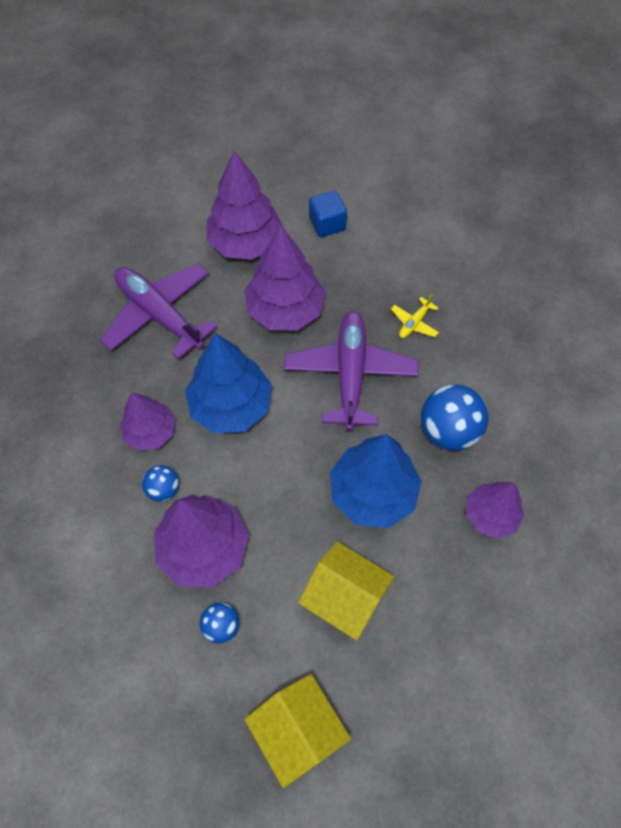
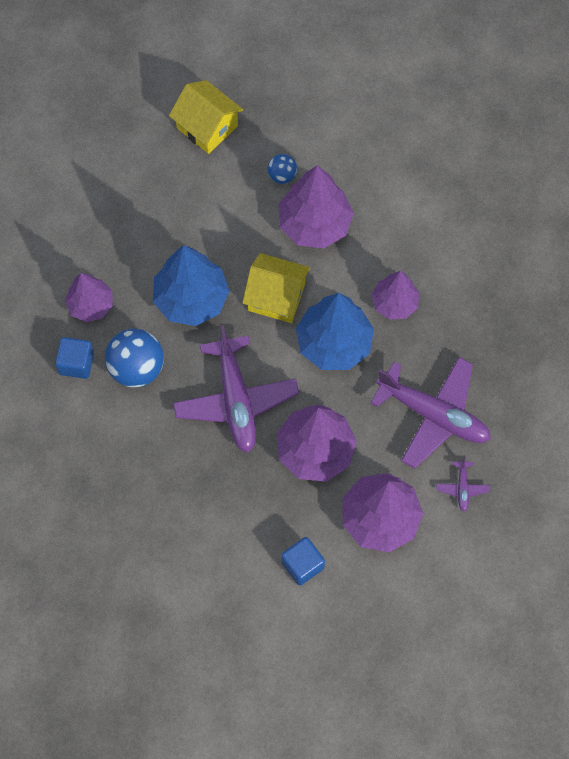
camera: 165 degrees right, 5 degrees up
blue ball [142,465,179,502] -> none
yellow house [298,541,394,641] -> yellow house moved to [242,253,310,323]
yellow plane [391,294,439,338] -> none
none -> blue cube [55,337,94,379]
none -> purple plane [436,456,490,512]

